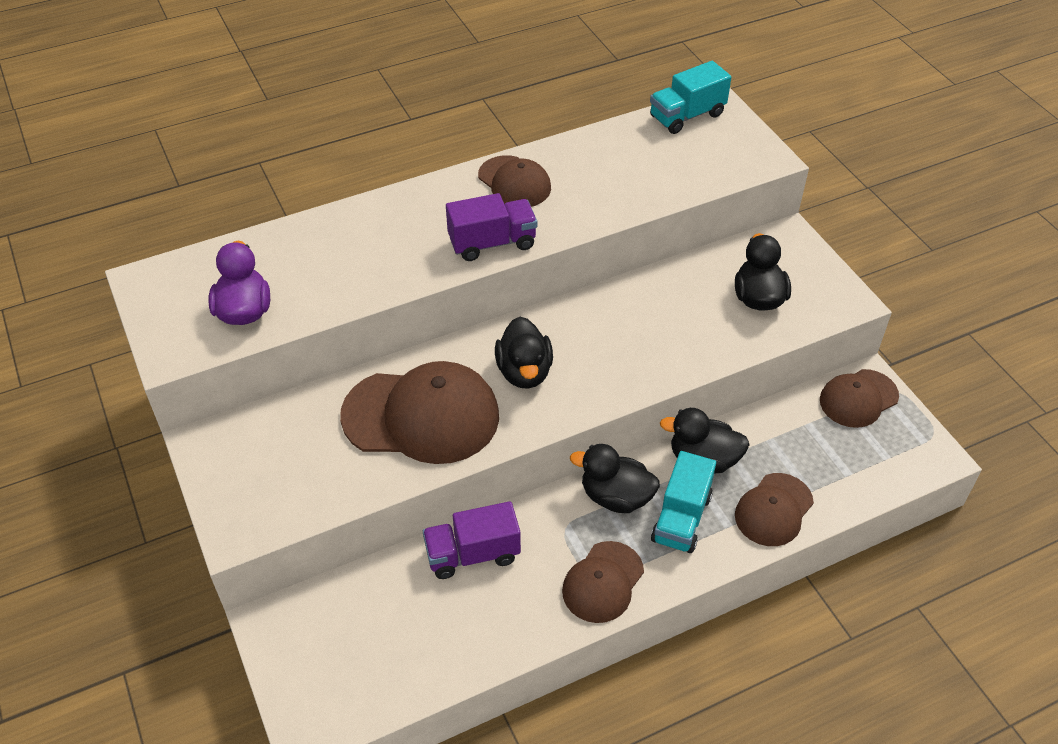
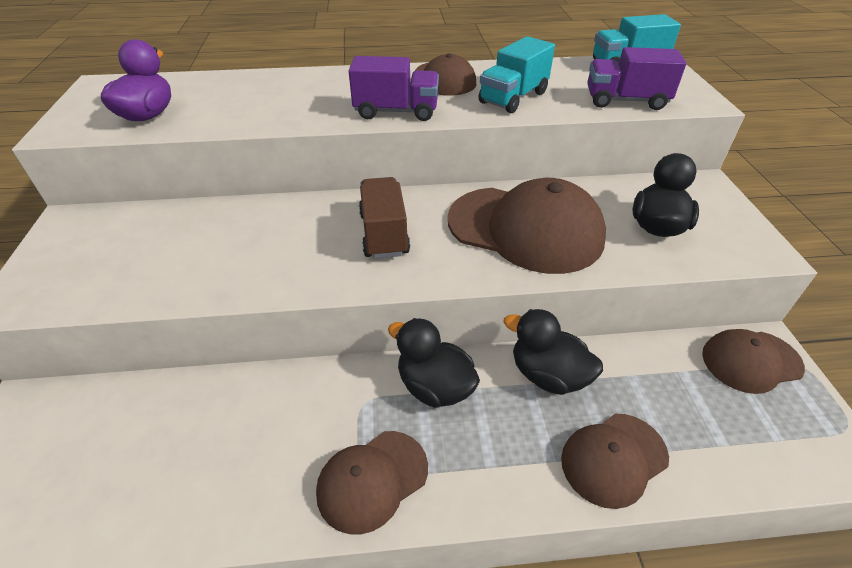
camera: 20 degrees right, 5 degrees down
brown cap [340,361,499,464] -> brown cap moved to [448,178,606,274]
purple truck [423,501,521,579] -> purple truck moved to [587,47,687,110]
black duck [495,317,553,389] -> brown truck [359,177,410,259]
turquoise truck [651,451,716,553] -> turquoise truck moved to [479,36,555,113]

